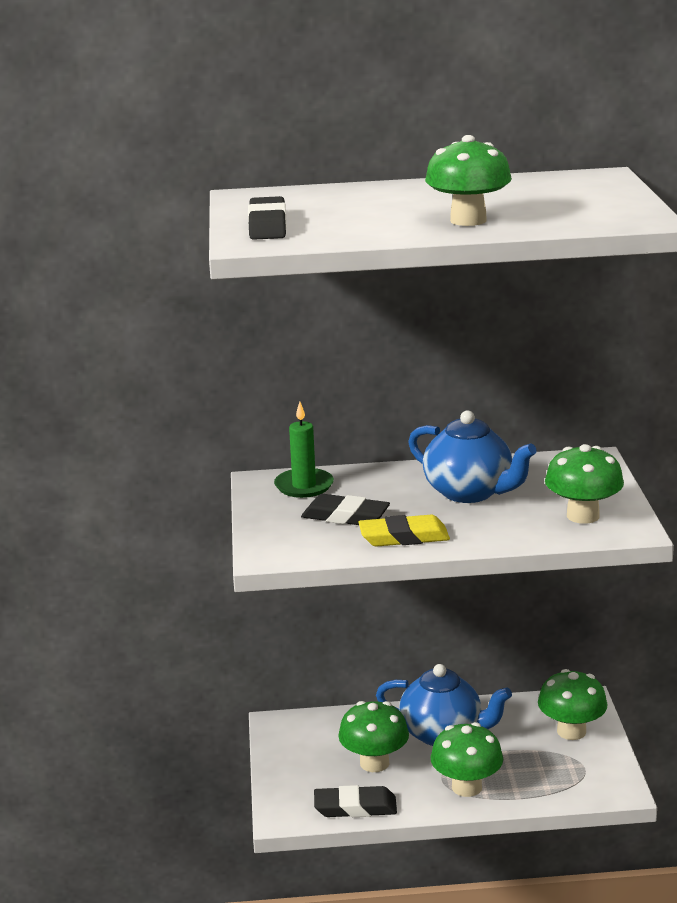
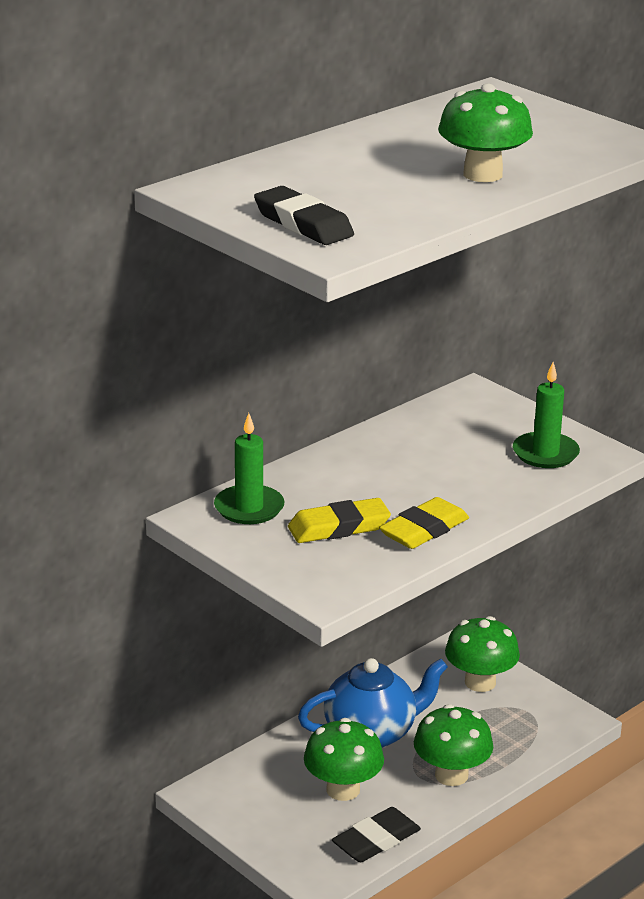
camera: 40 degrees left, 5 degrees up
black eraser [301,494,390,525] -> yellow eraser [288,498,391,543]
blue teapot [408,410,537,503] -> none
green mushroom [545,444,624,524] -> green candle [513,362,580,468]

